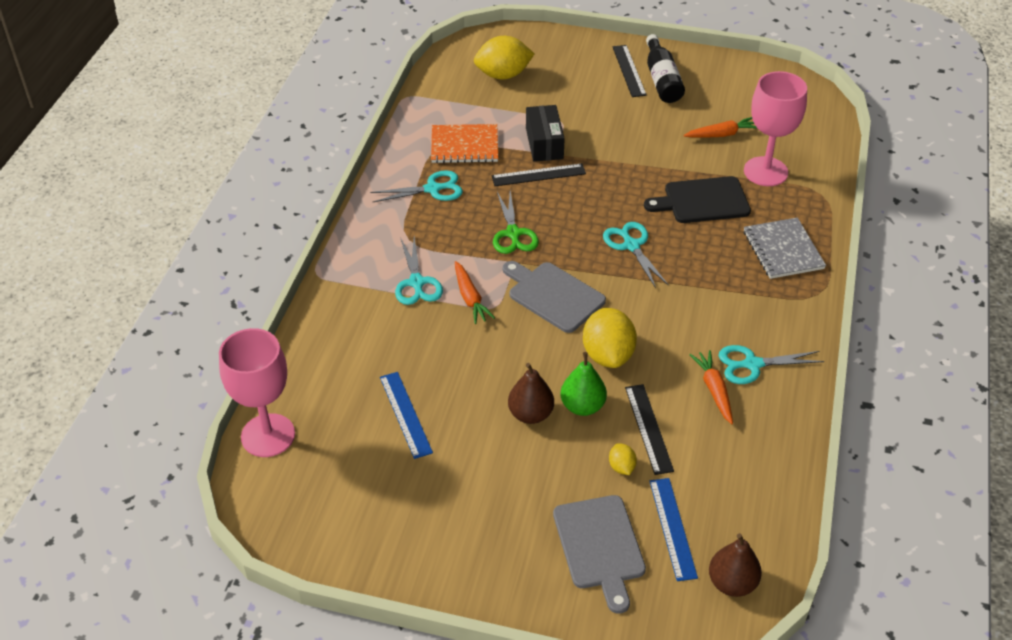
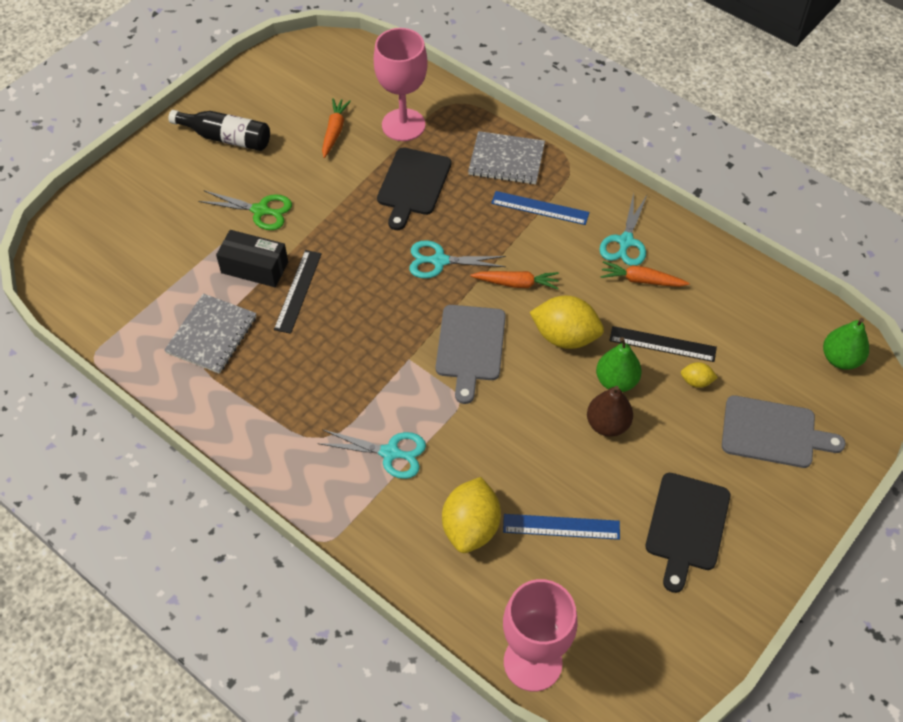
camera: 65 degrees left, 10 degrees up
turquoise scissors [370,170,463,202] -> none
orange notebook [431,124,498,163] -> grey notebook [164,293,257,374]
orange carrot [455,261,495,324] -> orange carrot moved to [471,271,559,289]
yellow lemon [474,36,534,80] -> yellow lemon moved to [442,477,501,553]
green scissors [493,191,539,254] -> green scissors moved to [198,190,292,230]
grey cutting board [503,261,606,333] -> grey cutting board turned 60 degrees counterclockwise [436,305,506,404]
black ruler [612,45,647,97] -> none
blue ruler [650,478,698,581] -> blue ruler moved to [491,191,589,225]
brown pear [709,533,762,597] -> green pear [823,318,869,370]
none -> black cutting board [645,473,730,593]

